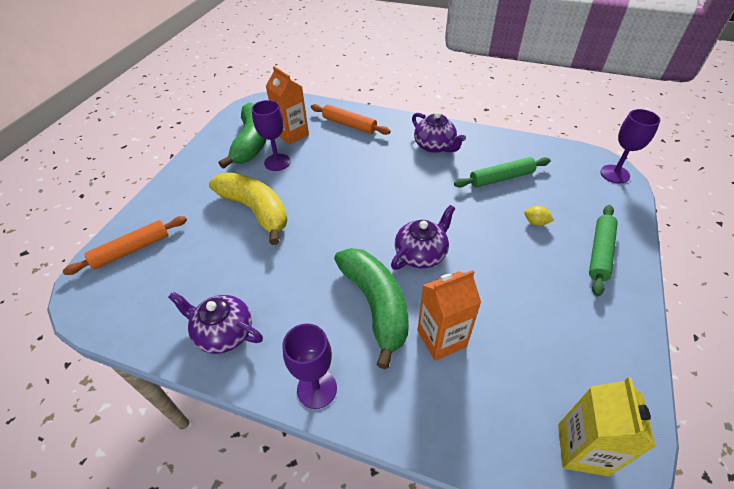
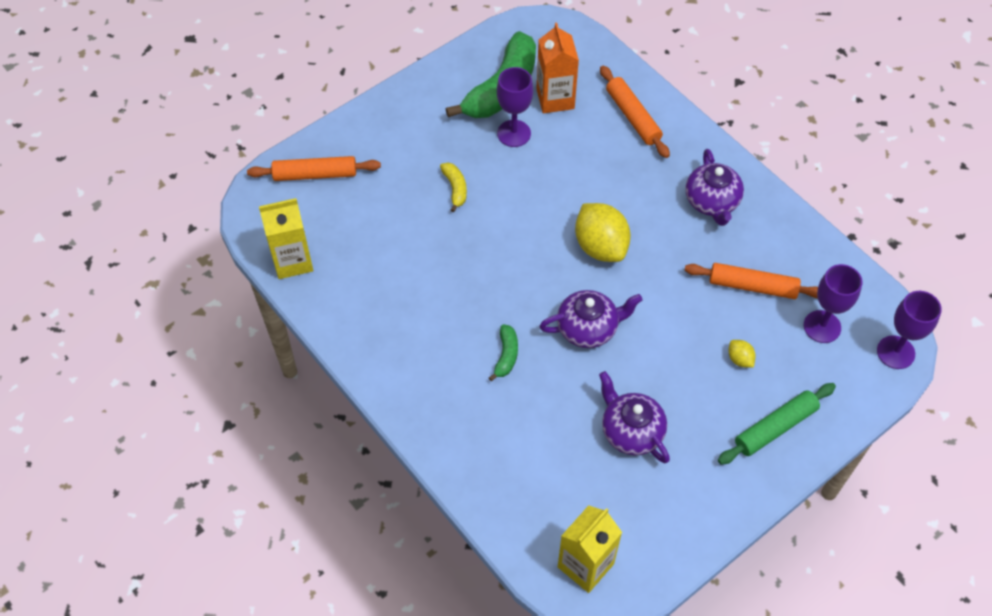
camera: 30 degrees right, 10 degrees up
purple teapot [168,292,263,354] -> purple teapot moved to [599,371,670,463]
yellow banana [209,173,287,245] -> yellow banana [440,163,467,212], size x0.44
purple goblet [282,324,337,409] -> purple goblet moved to [804,264,862,343]
green banana [334,248,409,369] -> green banana [489,324,518,381], size x0.44
orange carton [417,270,481,361] -> none
green rolling pin [454,157,551,188] -> orange rolling pin [684,263,818,299]
none -> yellow carton [259,198,313,279]
none -> yellow lemon [575,203,631,262]

